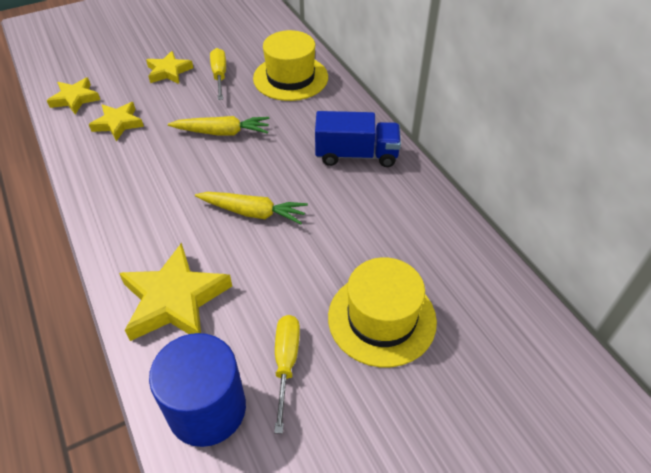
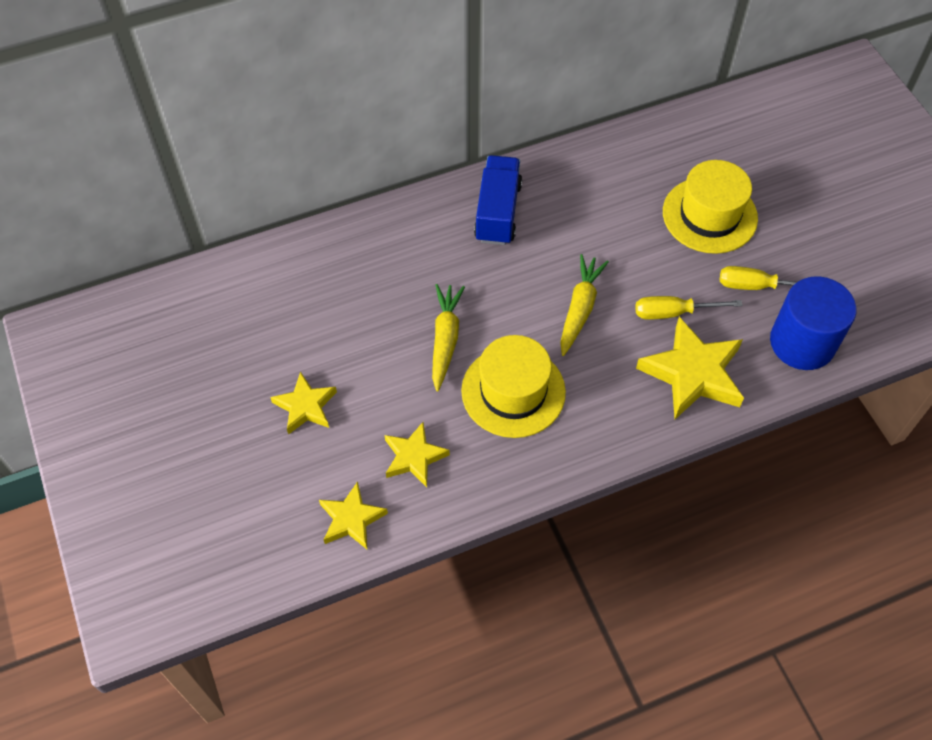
camera: 85 degrees left, 10 degrees up
yellow screwdriver [210,48,226,100] -> yellow screwdriver moved to [635,296,742,319]
yellow hat [253,30,328,101] -> yellow hat moved to [461,335,566,438]

